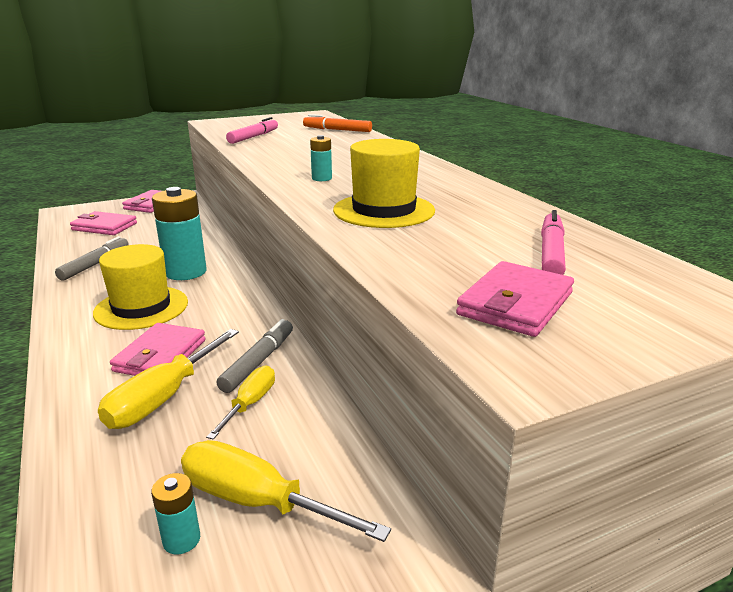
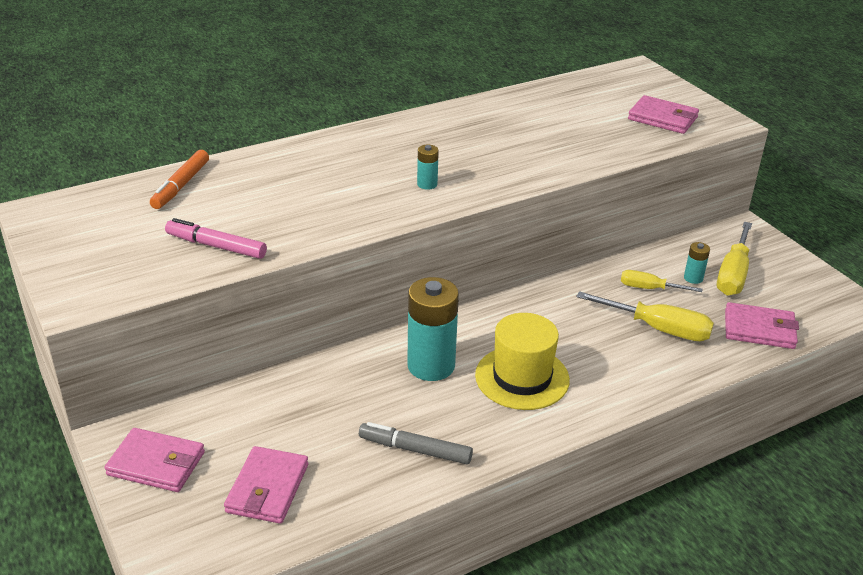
camera: 95 degrees left, 10 degrees up
pink wallet [110,323,206,376] -> pink wallet moved to [725,302,799,349]
turquoise battery [151,473,200,554] -> turquoise battery moved to [684,242,710,284]
grey marker [217,319,293,393] -> none
yellow hat [333,139,435,228] -> none
pink marker [541,210,566,275] -> none

